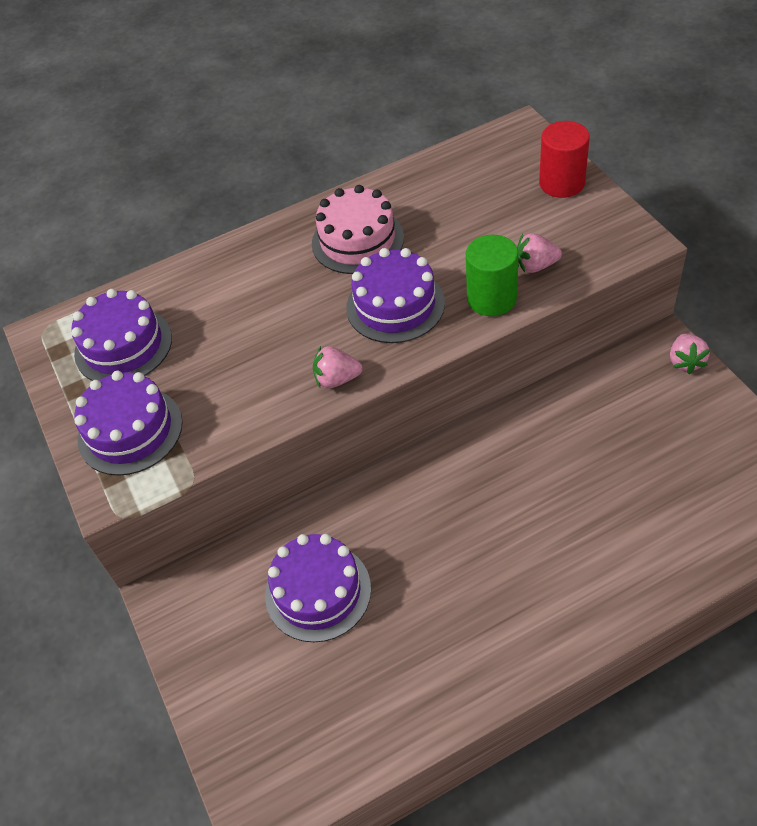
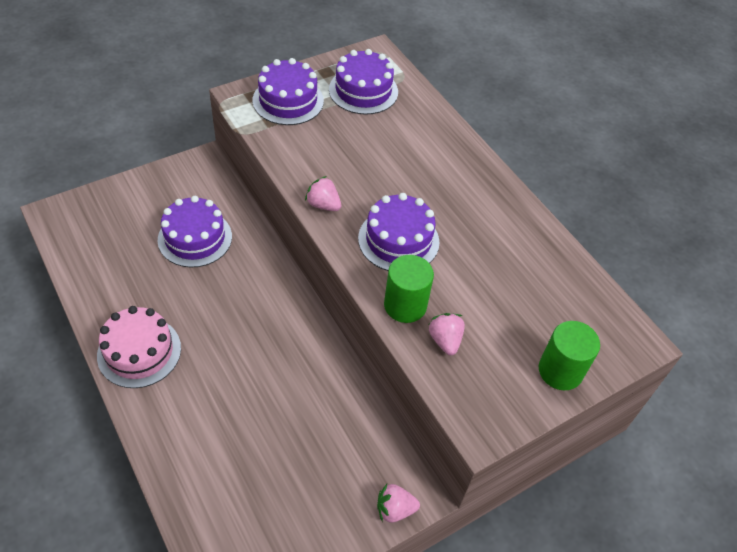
camera: 75 degrees right, 0 degrees up
pink cake [312,185,404,274] -> pink cake moved to [97,306,181,388]
pink strawberry [313,346,363,388] -> pink strawberry turned 45 degrees counterclockwise [305,176,341,211]
red cylinder [539,121,590,198] -> green cylinder [539,321,600,390]

